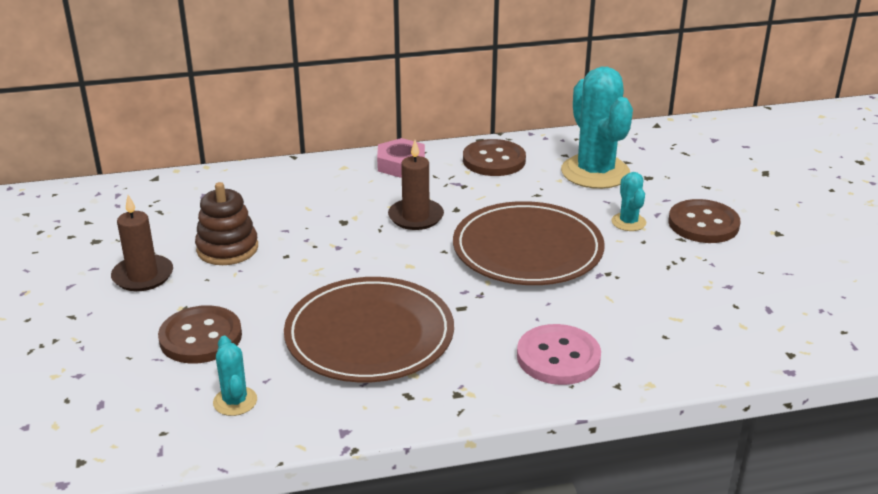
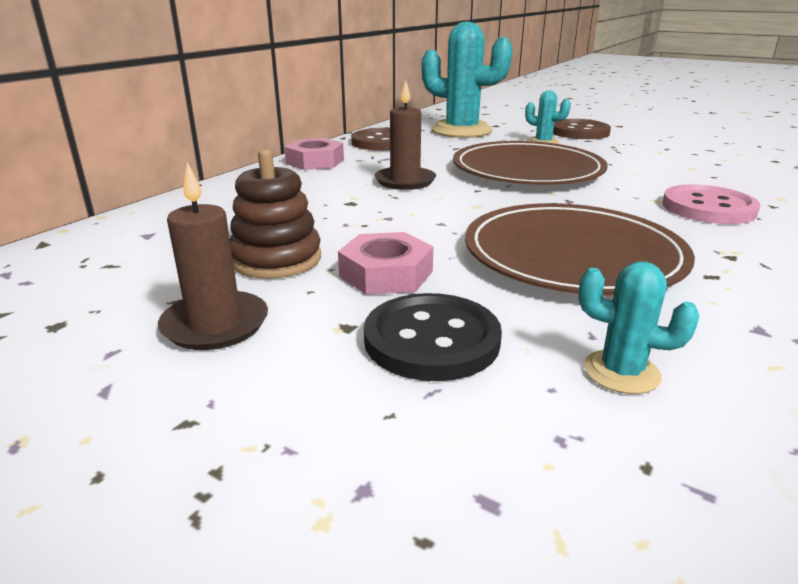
camera: 45 degrees left, 5 degrees down
brown button [158,305,242,364] -> black button [364,293,502,381]
none -> pink nut [338,232,433,295]

